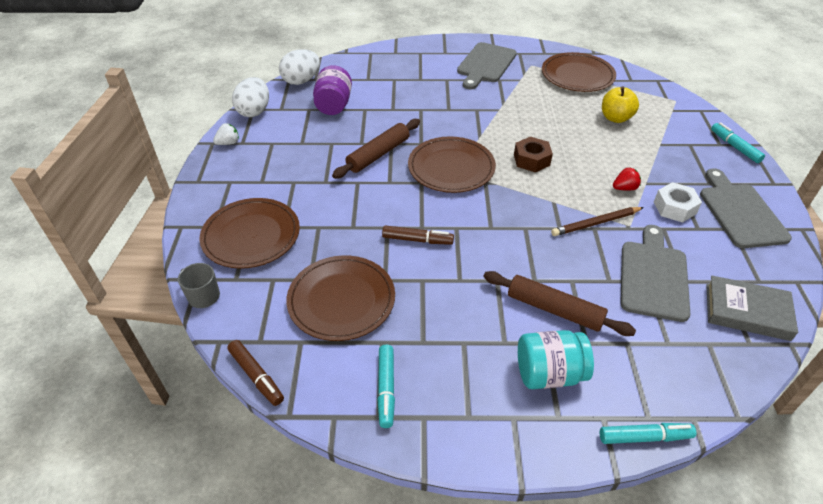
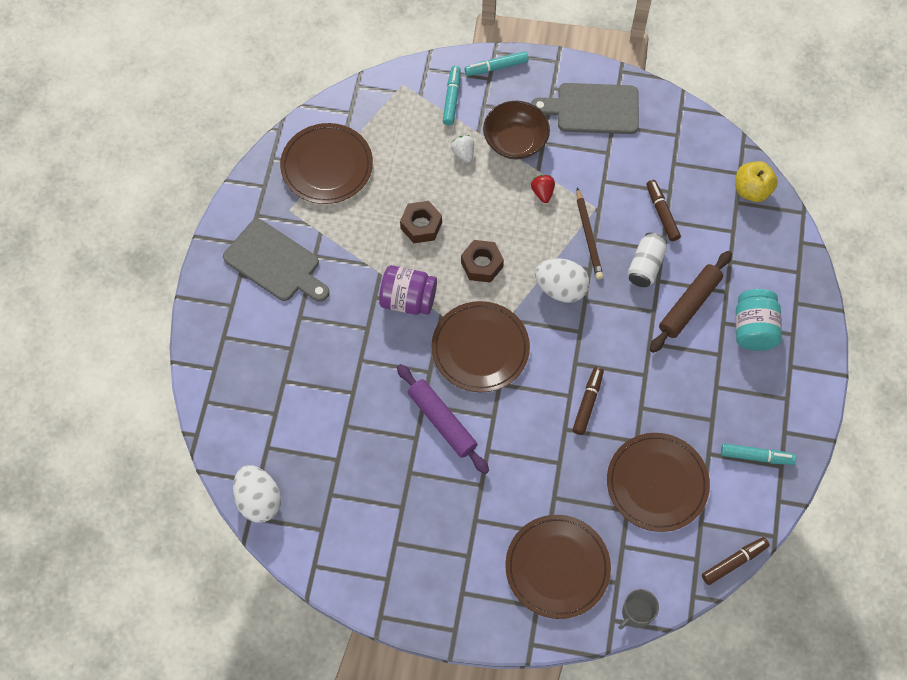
camera: 80 degrees left, 20 degrees up
white strawberry [213,123,239,145] -> white strawberry moved to [451,135,474,163]
white egg [232,77,269,117] -> white egg moved to [535,258,589,303]
purple jar [313,65,352,115] -> purple jar moved to [379,265,437,315]
brown rolling pin [332,119,420,179] -> purple rolling pin [397,364,489,474]
turquoise marker [600,423,696,444] -> turquoise marker moved to [443,66,461,126]
yellow apple [602,86,639,123] -> yellow apple moved to [735,161,778,202]
grey cutting board [620,225,690,322] -> brown marker [647,180,681,241]
white nut [654,182,702,223] -> none
grey book [706,276,798,341] -> none
none -> brown nut [400,201,442,243]
none -> brown bowl [483,101,550,159]
none -> white can [628,233,667,287]

